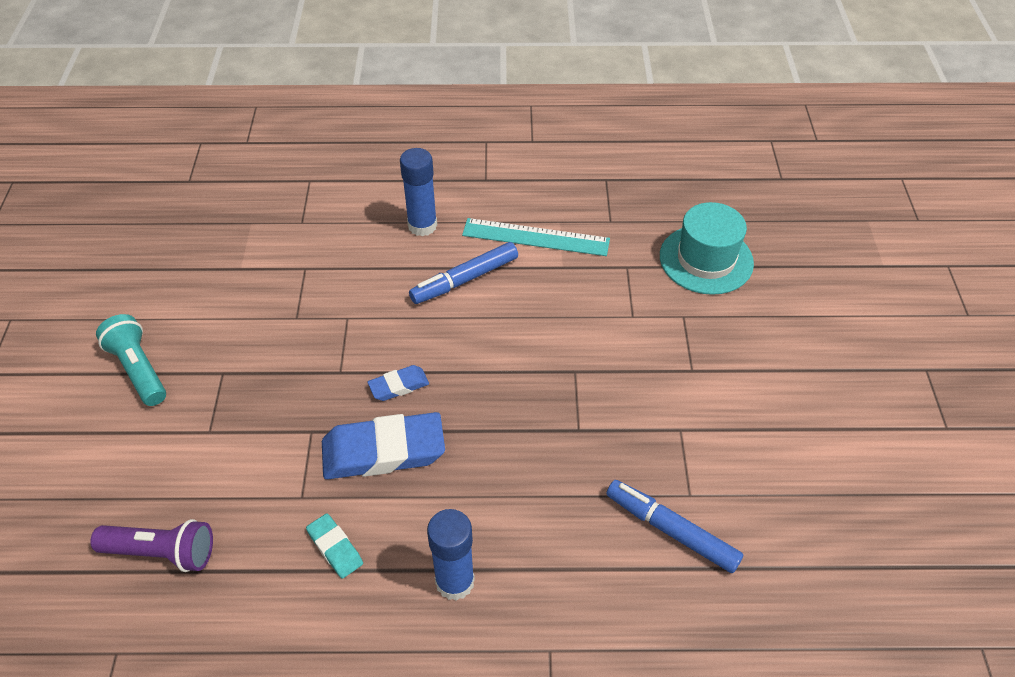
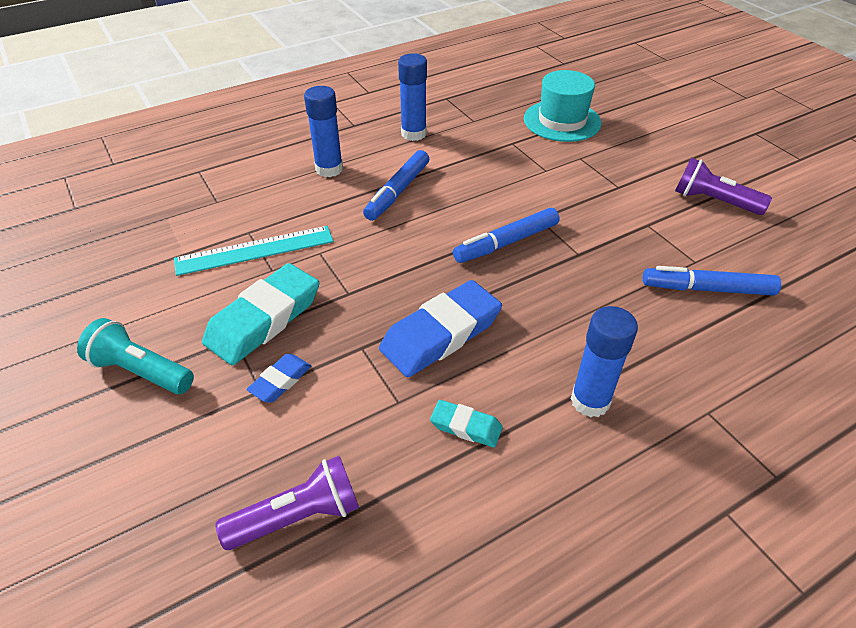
camera: 30 degrees left, 5 degrees down
blue eraser [367,365,429,401] -> blue eraser moved to [247,354,311,402]
turquoise ruler [462,218,610,256] -> turquoise ruler moved to [174,226,333,276]
none -> turquoise eraser [202,263,319,366]
none -> blue glue stick [398,53,427,141]
none -> blue marker [453,208,560,263]
none -> purple flashlight [675,158,772,215]

